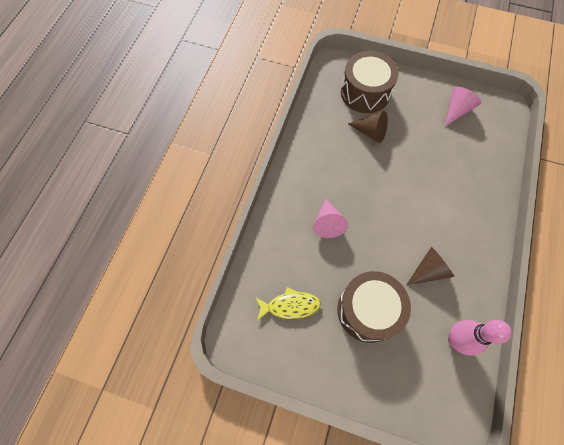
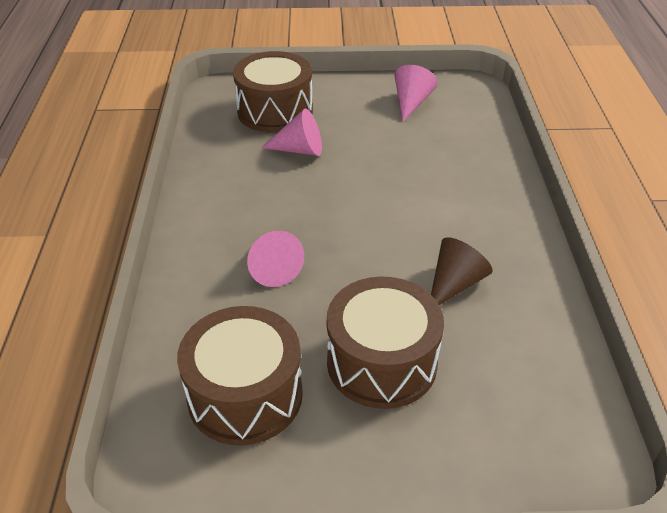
camera: 20 degrees left, 25 degrees down
yellow fish [256,287,321,321] -> brown drum [177,306,303,446]
brown cone [348,111,388,143] -> pink cone [261,109,322,156]
pink bowling pin [448,320,512,356] -> none

